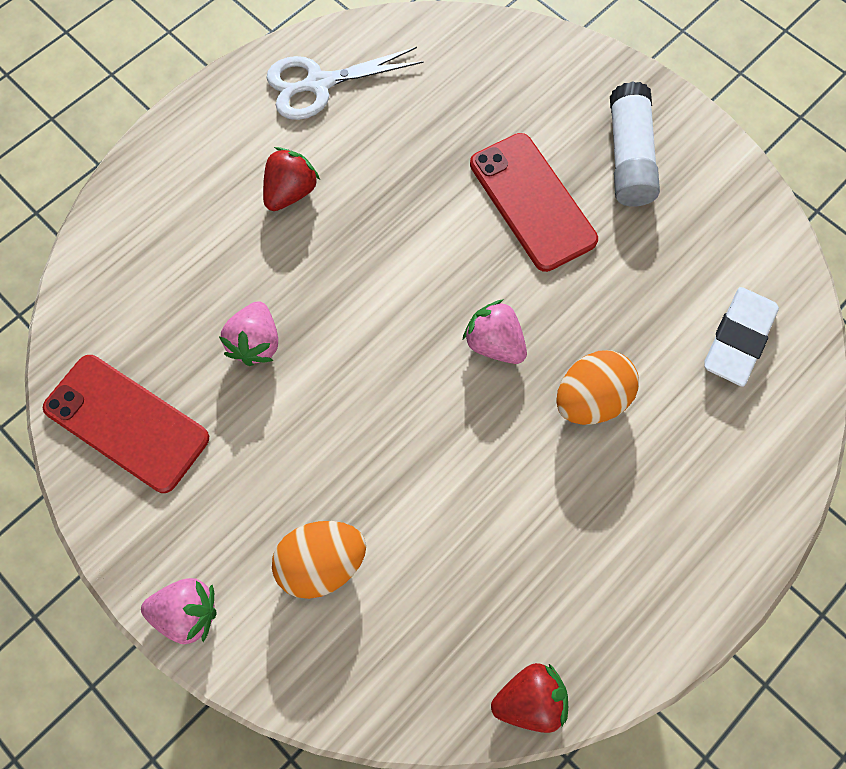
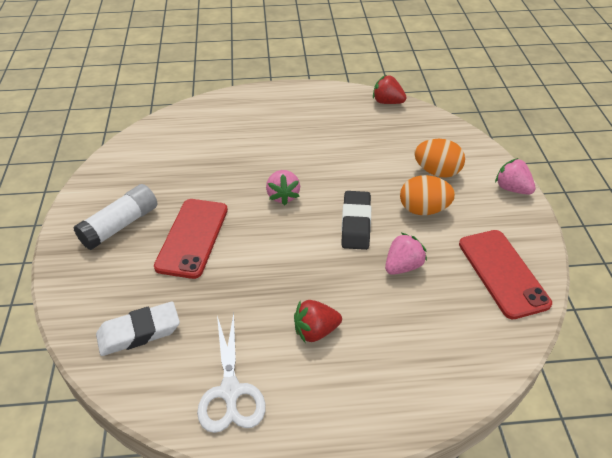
camera: 140 degrees left, 25 degrees down
white scissors [267,47,423,120] -> white scissors turned 60 degrees clockwise [197,313,266,433]
orange egg [556,350,639,425] -> orange egg moved to [400,175,455,215]
white eraser [704,287,779,387] -> white eraser moved to [96,302,180,356]
none -> black eraser [341,191,371,250]

